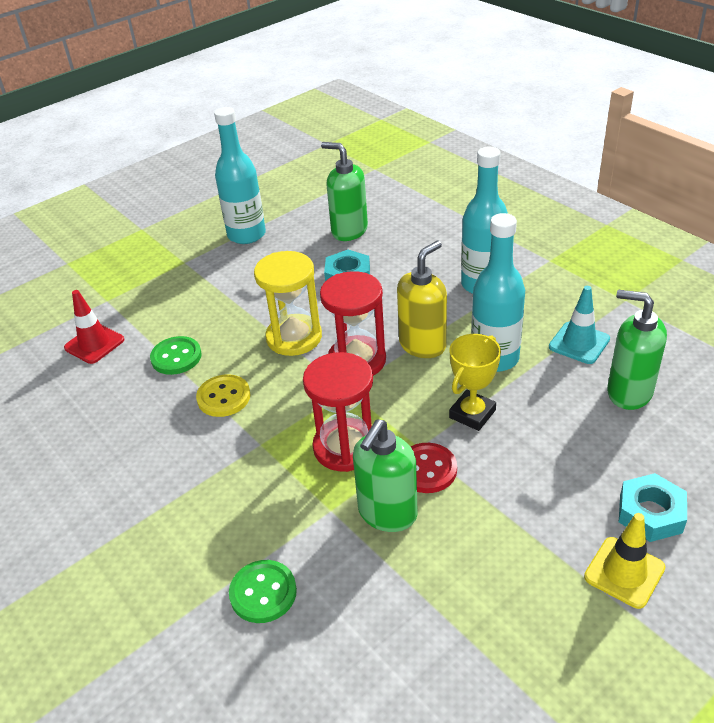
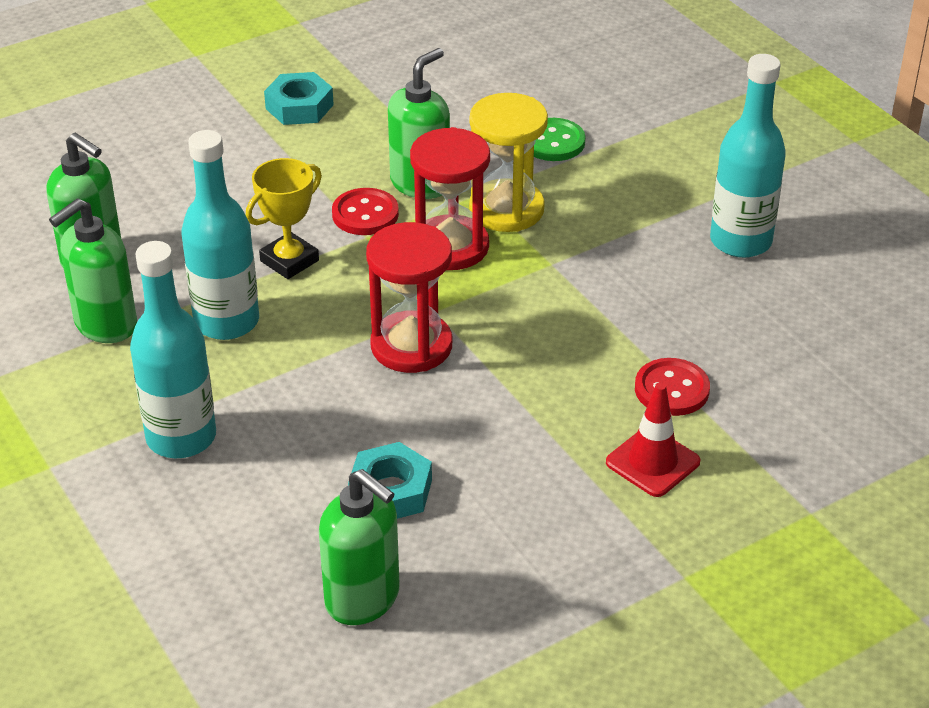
camera: 175 degrees left, 0 degrees up
red traffic cone [64,290,124,364] -> red traffic cone moved to [606,382,700,497]
green button [150,336,202,375] -> red button [635,358,710,416]
yellow button [196,374,250,417] -> none
turquoise bottle [214,107,266,244] -> turquoise bottle moved to [710,54,786,258]
yellow hourglass [254,251,322,356] -> yellow hourglass moved to [469,93,548,232]
yellow soap dispenser [397,241,447,358] -> none
turquoise traffic cone [549,286,610,364] -> green soap dispenser [49,198,137,343]
yellow traffic cone [584,513,665,609] -> none
turquoise nut [619,473,687,542] -> turquoise nut moved to [264,72,334,125]

